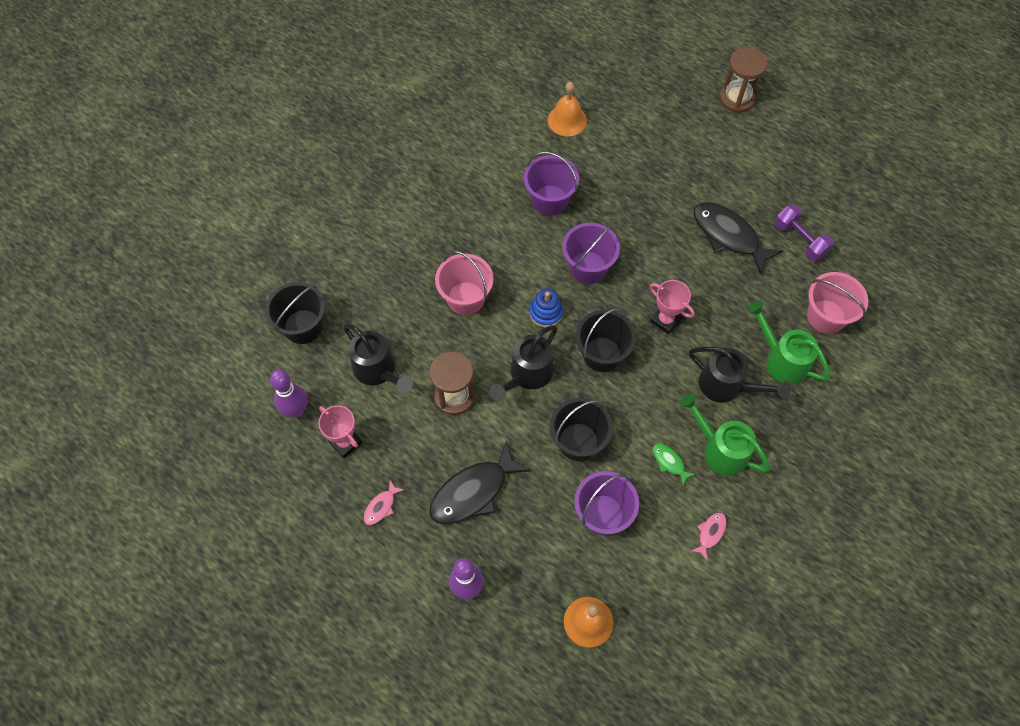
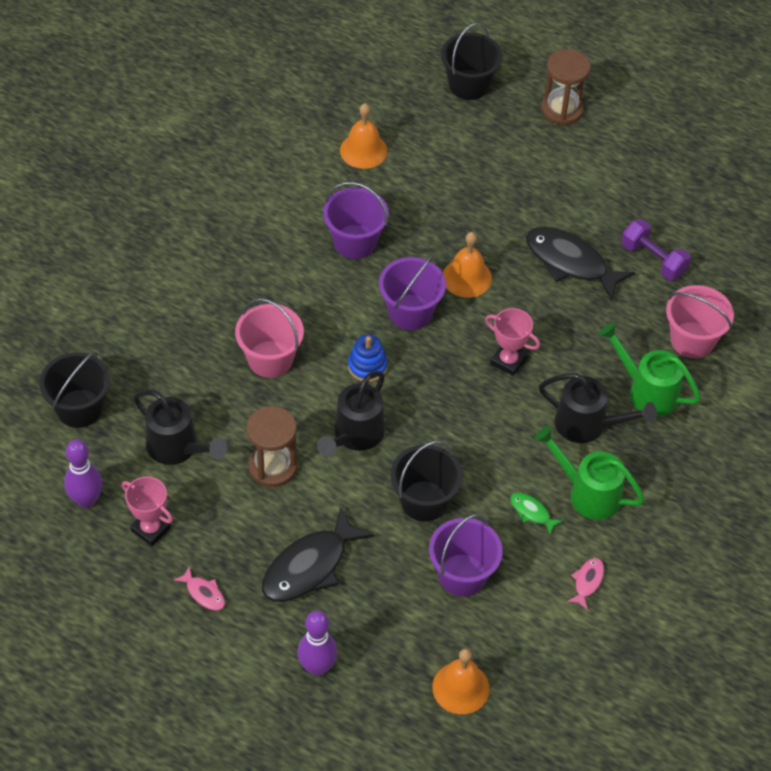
camera: 10 degrees left, 10 degrees down
pink fish [363,480,404,525] -> pink fish turned 75 degrees counterclockwise [174,566,225,611]
black bucket [576,308,636,372] -> black bucket moved to [441,23,503,100]
none -> orange bell [443,232,492,298]

